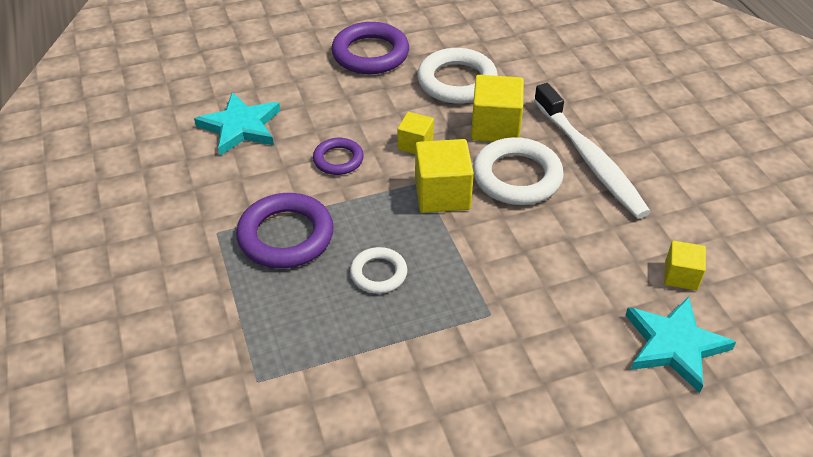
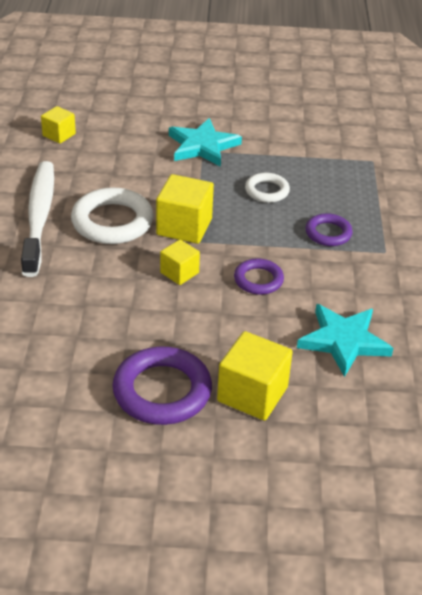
camera: 160 degrees left, 5 degrees down
purple ring [236,193,334,268] -> purple ring [305,213,353,246], size x0.57
white ring [417,48,498,104] -> none
yellow cube [471,75,524,142] -> yellow cube moved to [217,331,293,421]
turquoise star [626,296,736,393] -> turquoise star moved to [169,118,242,167]

